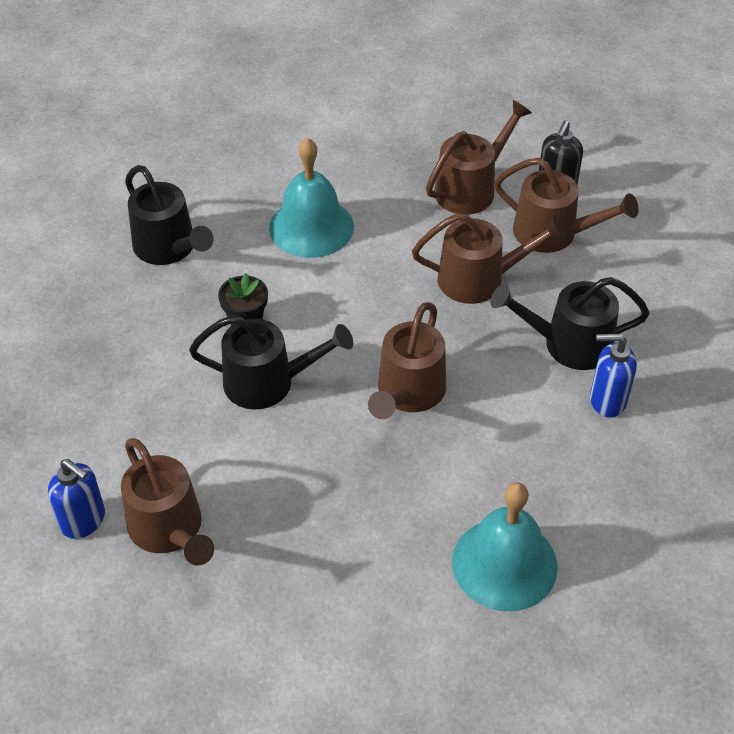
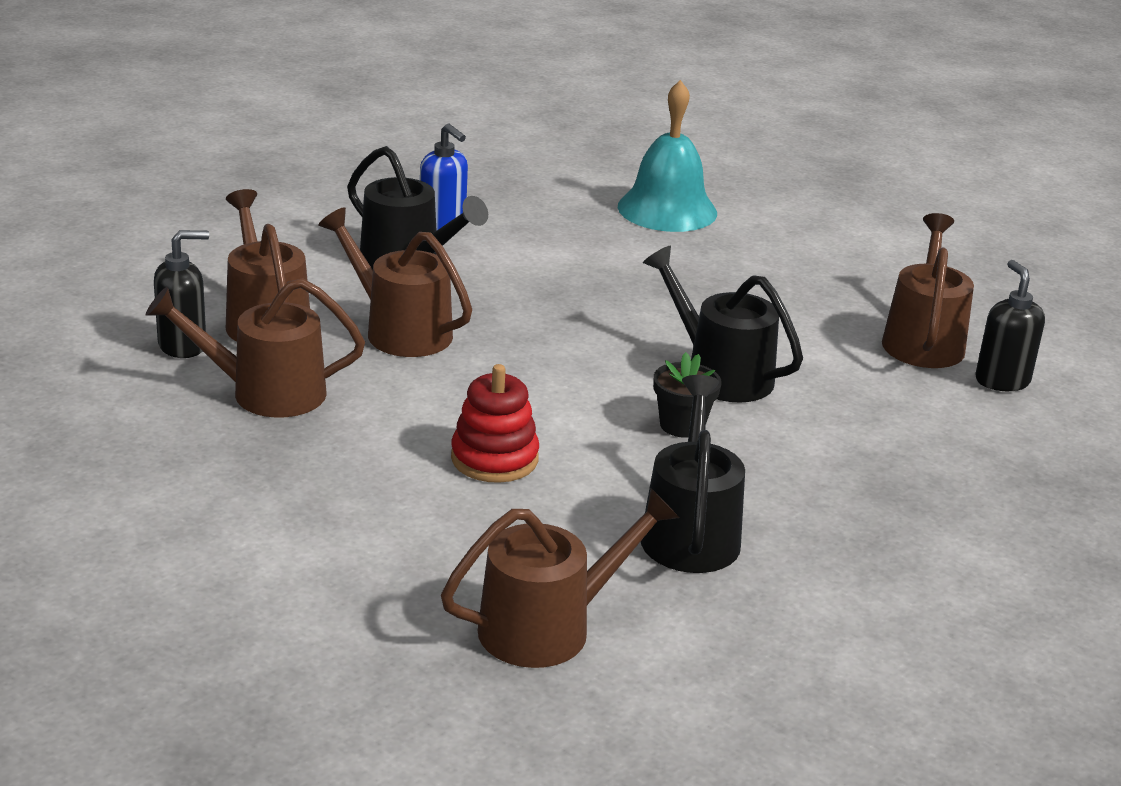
camera: 140 degrees left, 20 degrees down
blue soap dispenser [48,459,105,539] -> black soap dispenser [976,260,1045,391]
turquoise bell [269,138,354,258] -> red stacking toy [451,364,539,483]
brown watering can [368,302,446,419] -> brown watering can moved to [441,488,680,668]

